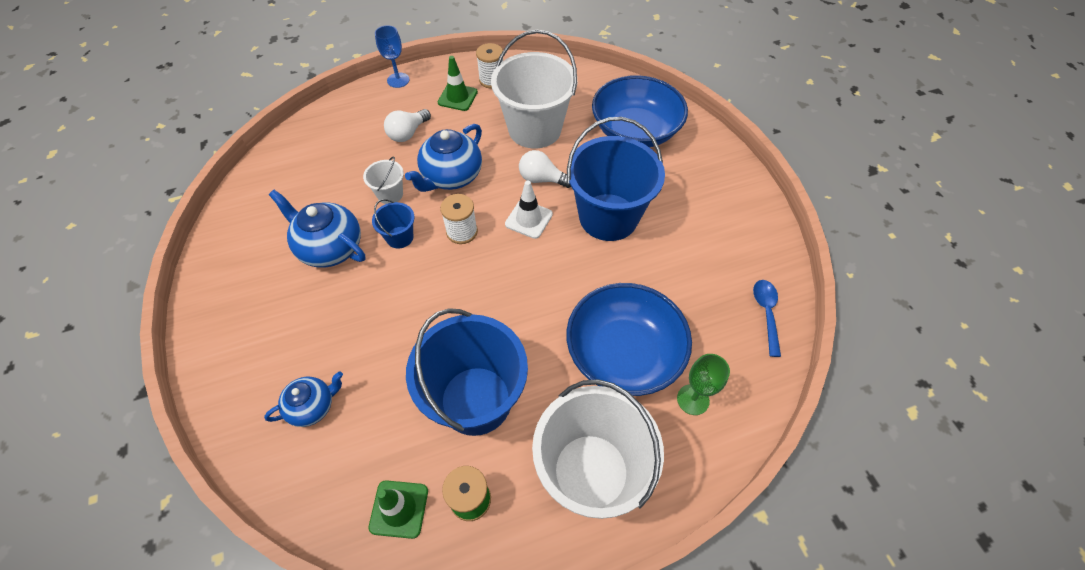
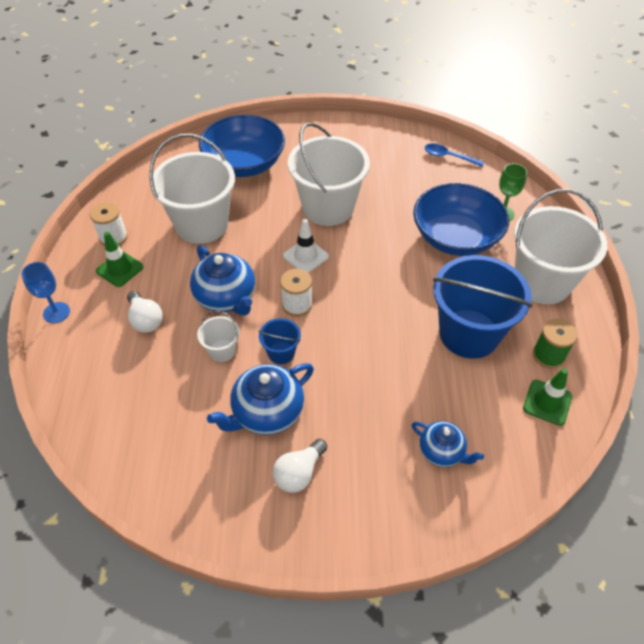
camera: 70 degrees left, 5 degrees down
blue teapot [264,371,343,427] -> blue teapot turned 135 degrees clockwise [412,421,484,467]
white light bulb [519,150,571,188] -> white light bulb moved to [273,439,327,493]
blue bucket [567,117,665,241] -> white bucket [288,122,370,226]

